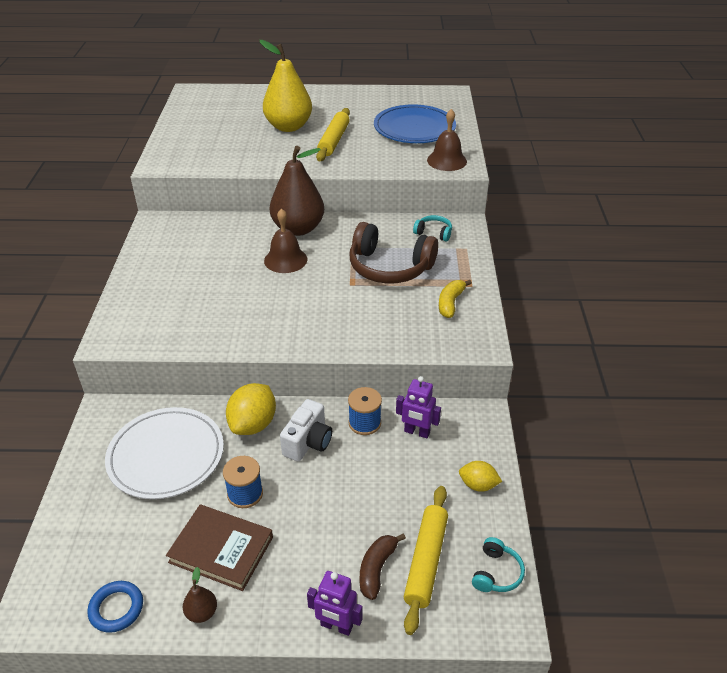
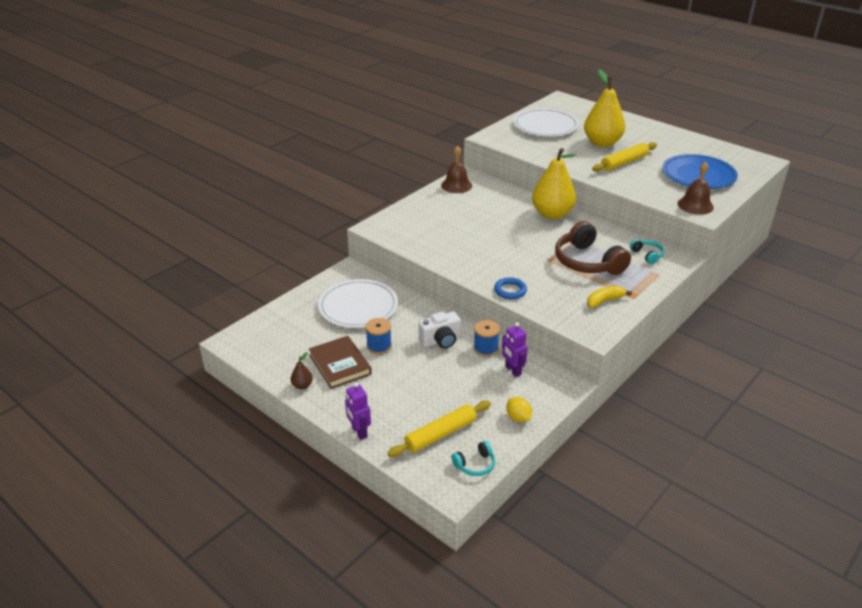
camera: 40 degrees right, 5 degrees down
blue ring [87,581,143,633] -> blue ring moved to [494,277,527,299]
yellow lemon [226,383,276,435] -> none
brown bell [264,208,307,273] -> brown bell moved to [441,146,472,193]
brown pear [270,146,324,236] -> yellow pear [532,148,576,219]
brown banana [360,533,406,600] -> none
none -> white plate [513,108,579,136]

